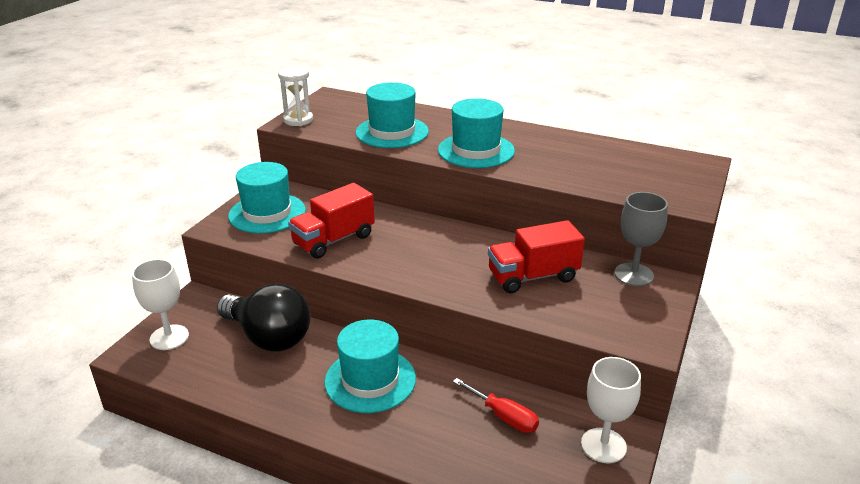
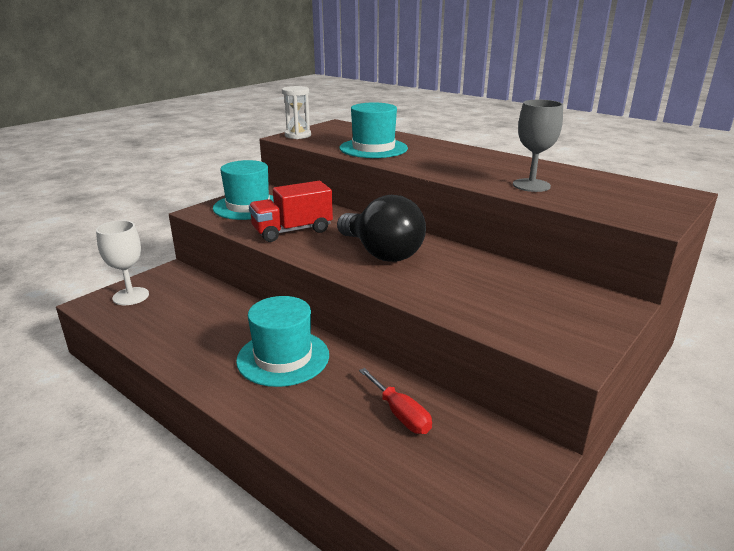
camera: 15 degrees right, 5 degrees down
black light bulb [217,283,311,352] -> black light bulb moved to [337,195,426,262]
turquoise hat [438,98,515,168] -> none
red truck [488,220,585,293] -> none
white goblet [581,357,641,463] -> none
grey goblet [614,192,668,286] -> grey goblet moved to [513,100,563,192]

